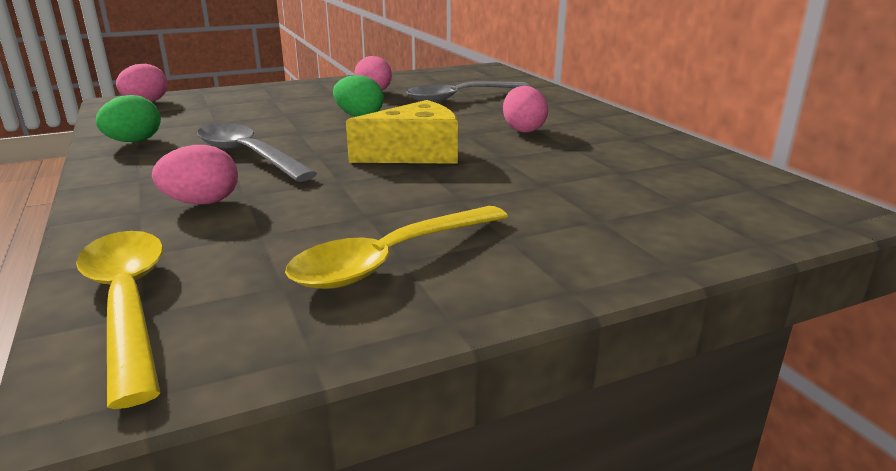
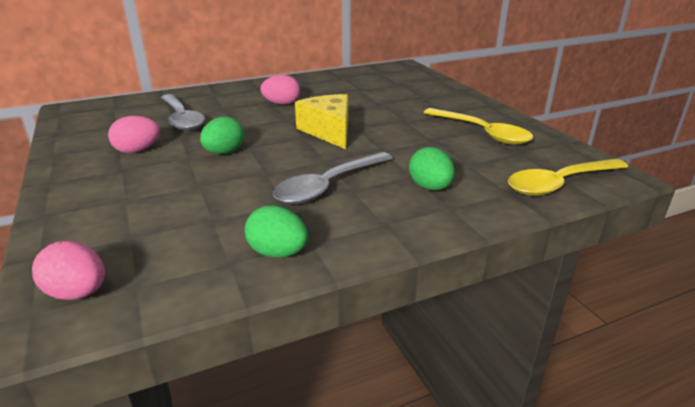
camera: 90 degrees left, 5 degrees up
pink egg [152,145,238,205] -> green egg [409,147,455,190]

